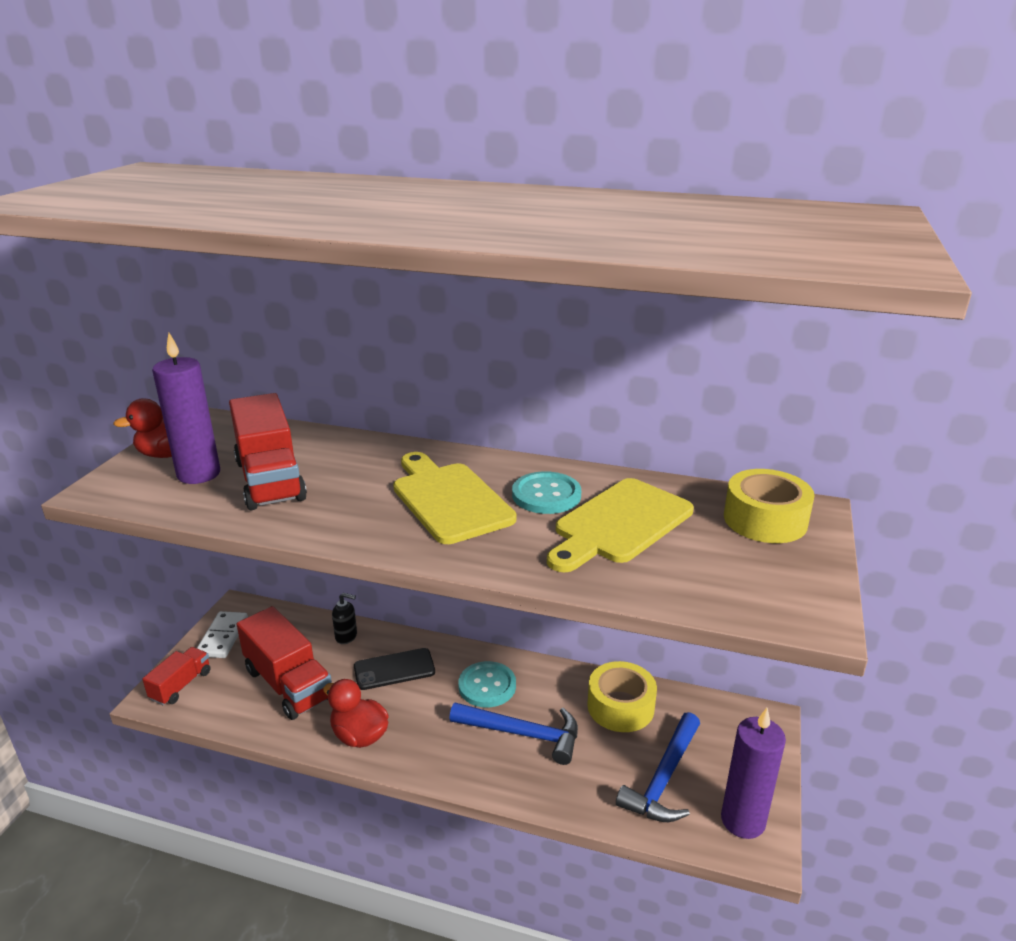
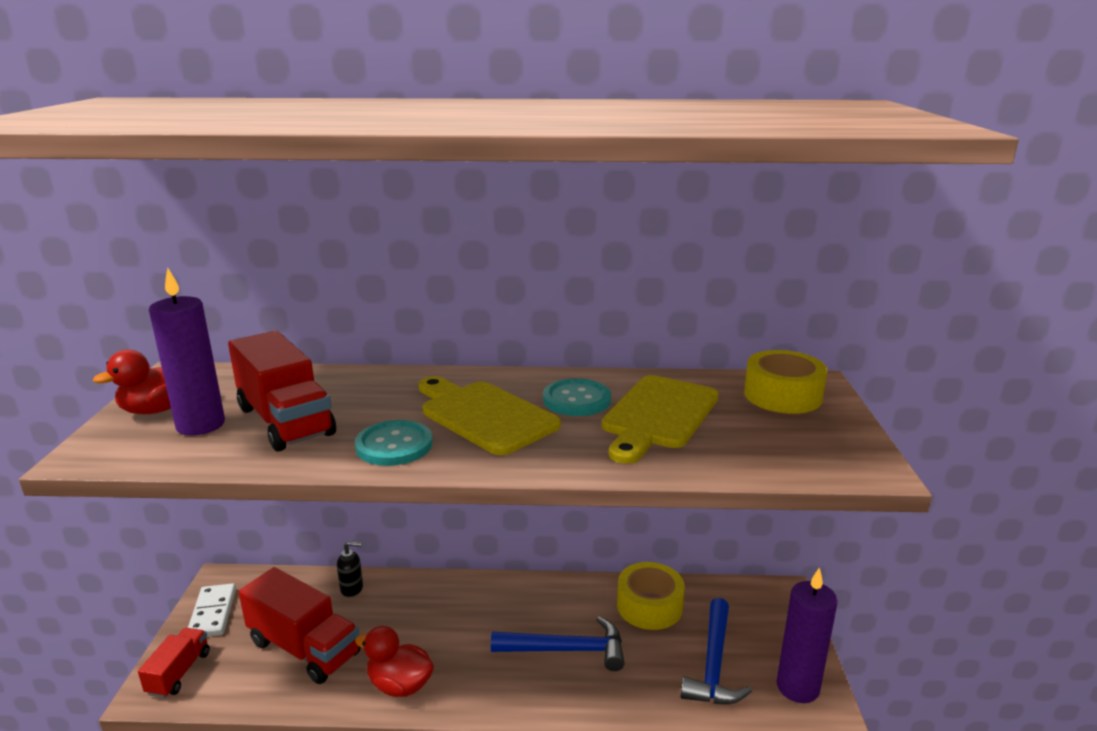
camera: 15 degrees left, 5 degrees down
black phone [354,648,435,690] -> none
turquoise button [458,661,516,708] -> turquoise button moved to [355,420,433,466]

